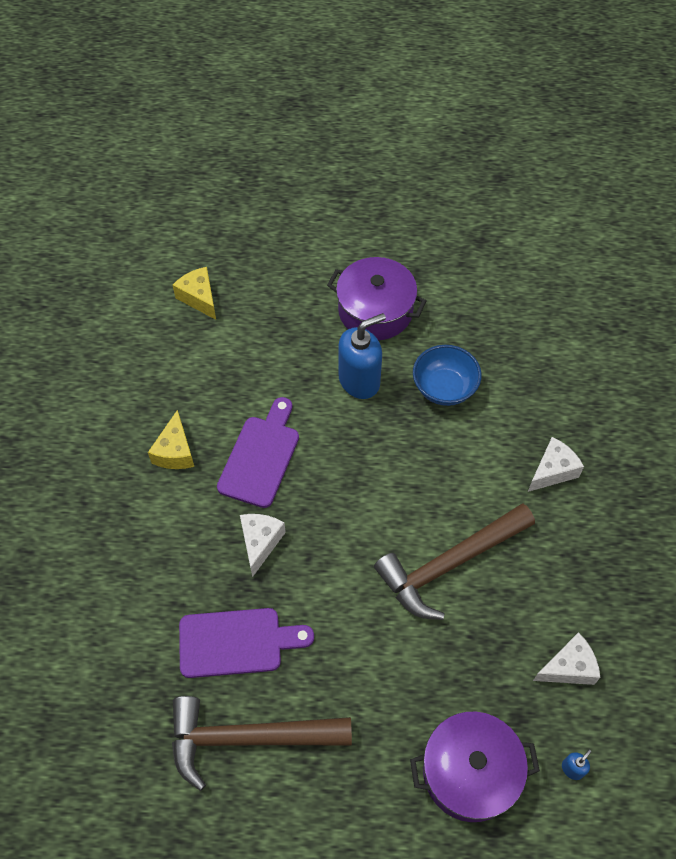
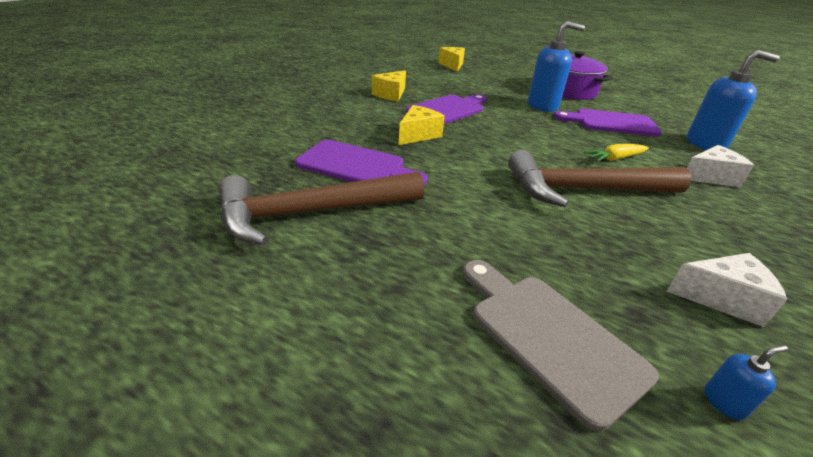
camera: 25 degrees right, 25 degrees down
brown hammer [172,696,352,791] -> brown hammer turned 45 degrees counterclockwise [219,172,424,245]
white cheese [240,514,286,577] -> yellow cheese [399,105,445,145]
purple pot [410,711,540,822] -> grey cutting board [463,260,659,431]
blue bowl [413,345,482,406] -> purple cutting board [554,109,661,137]
none -> yellow carrot [583,144,649,162]
none -> blue soap dispenser [687,50,780,150]

